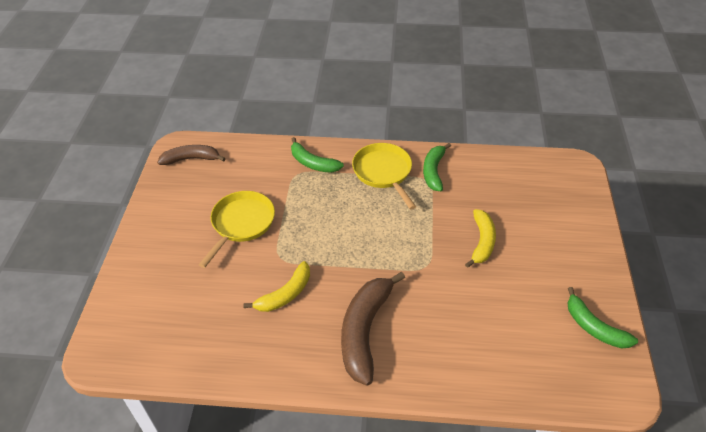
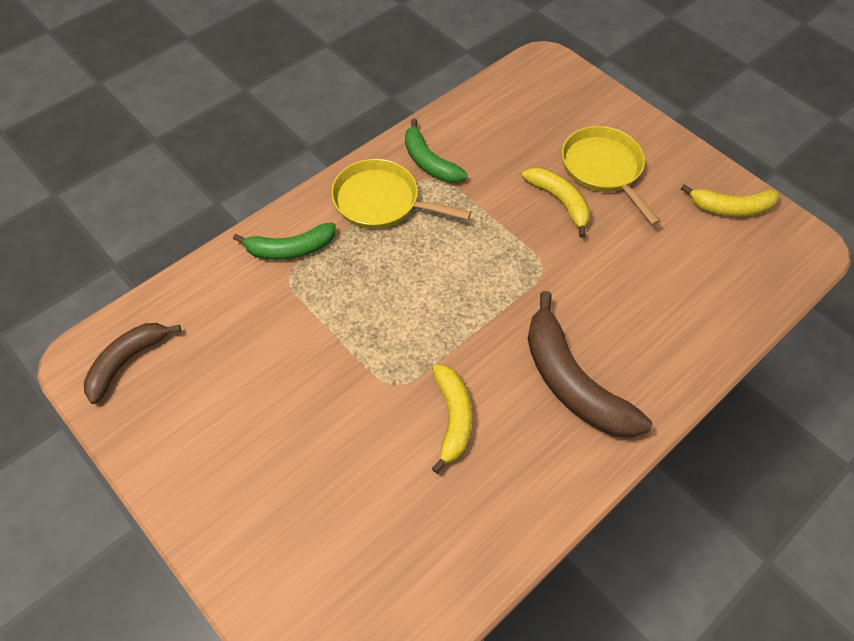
camera: 50 degrees left, 10 degrees up
yellow pan [199,191,275,268] -> yellow pan moved to [562,126,661,225]
green banana [567,287,638,348] -> yellow banana [681,184,779,217]

